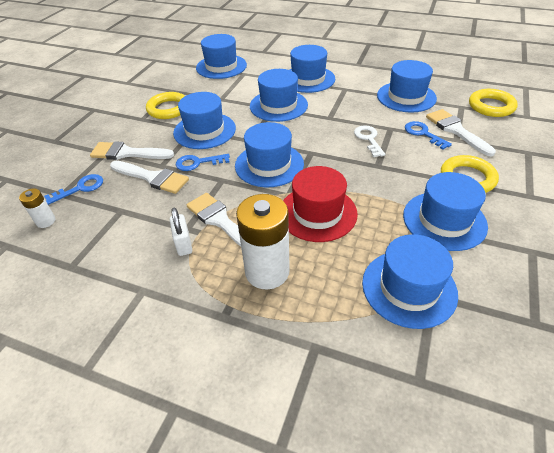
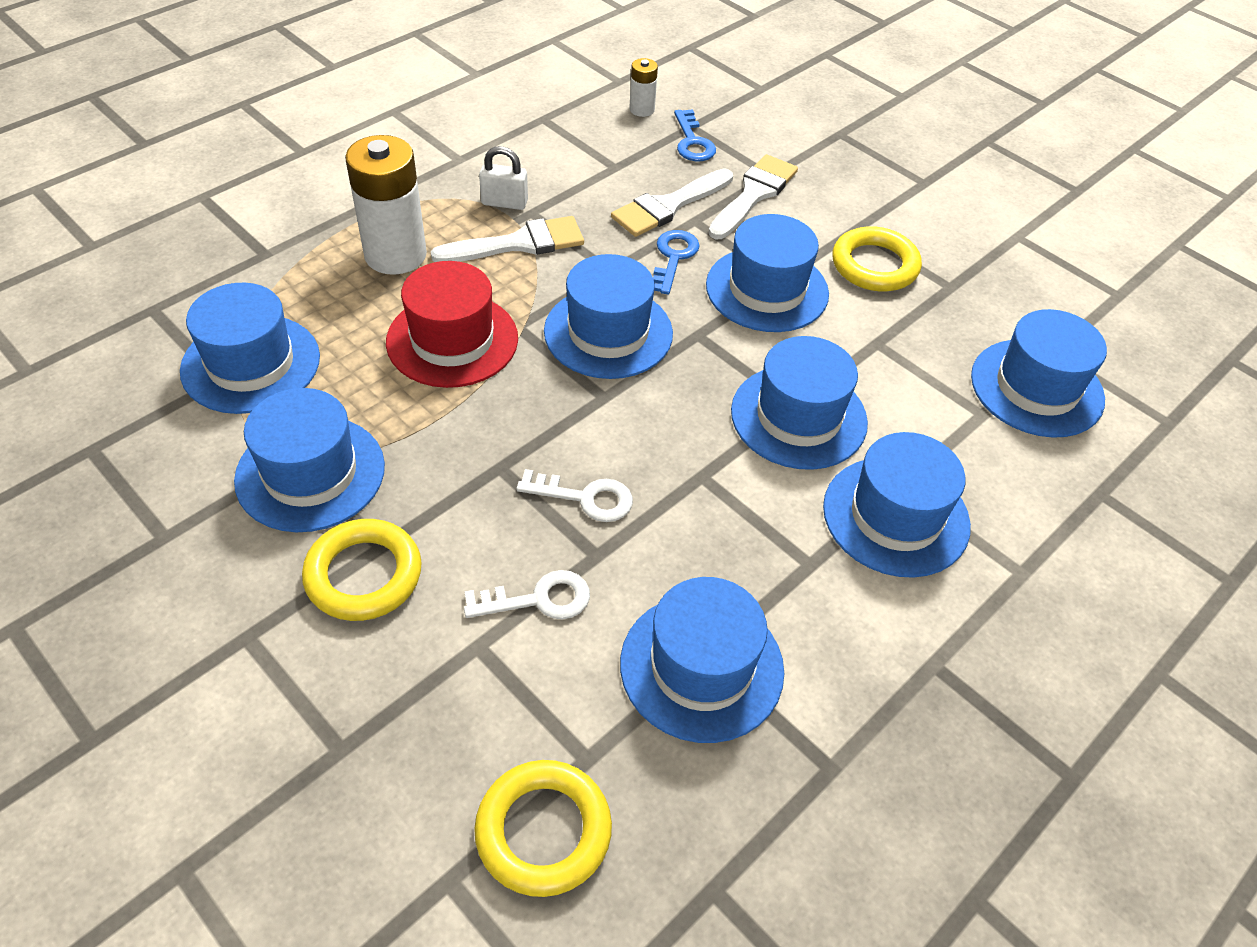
camera: 110 degrees right, 5 degrees up
blue key [405,121,452,149] -> white key [464,570,590,619]
white brush [426,109,496,156] -> none

